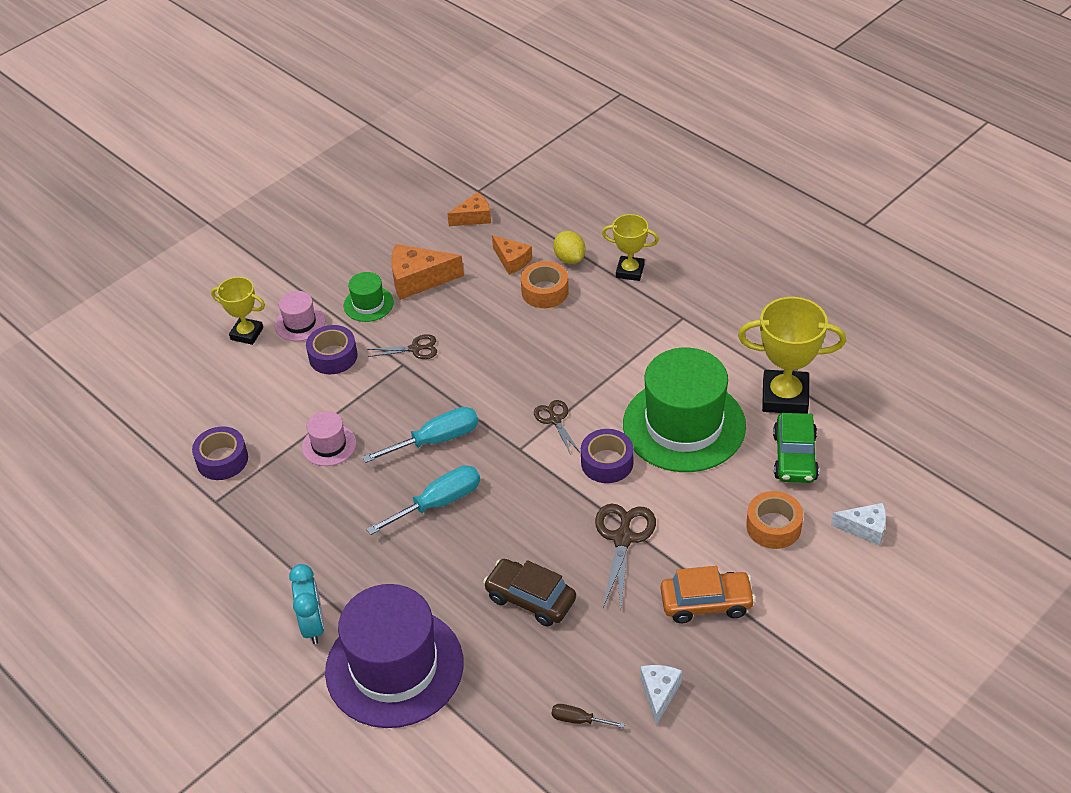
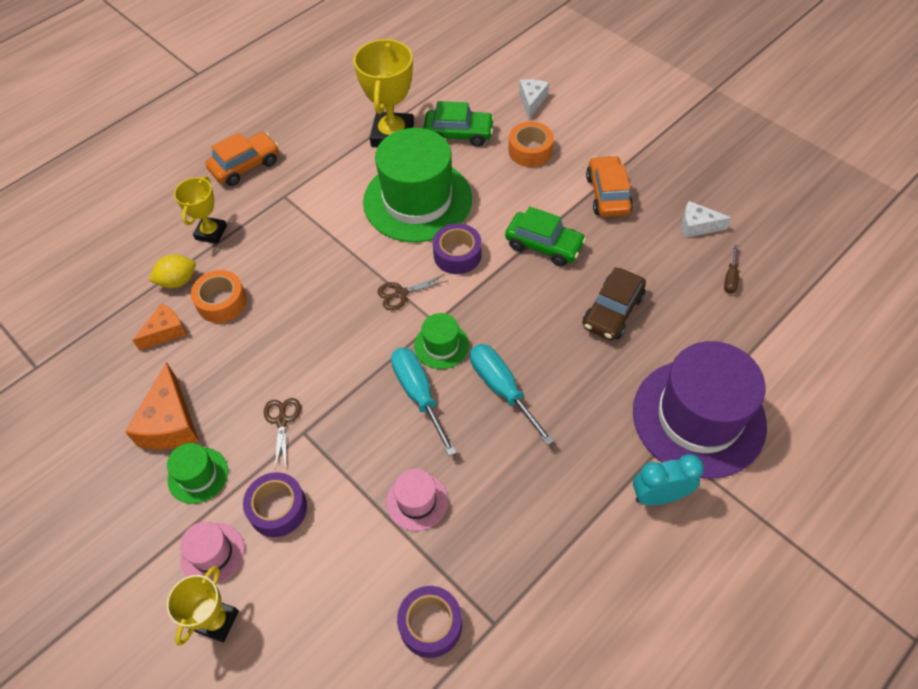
camera: 90 degrees left, 10 degrees up
orange cheese [447,192,491,226] -> none
brown scissors [595,504,656,610] -> green car [505,206,586,266]
none -> orange car [206,132,279,186]
none -> green hat [414,313,469,369]

